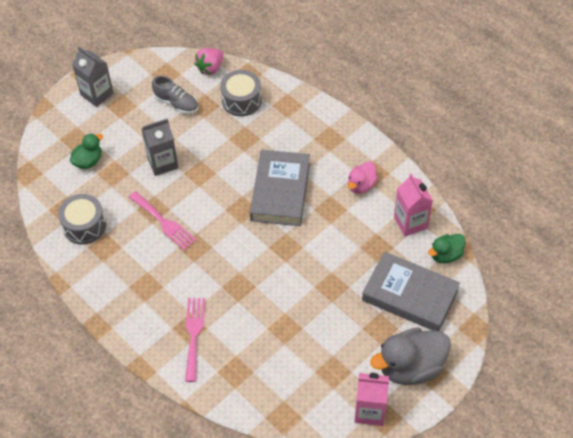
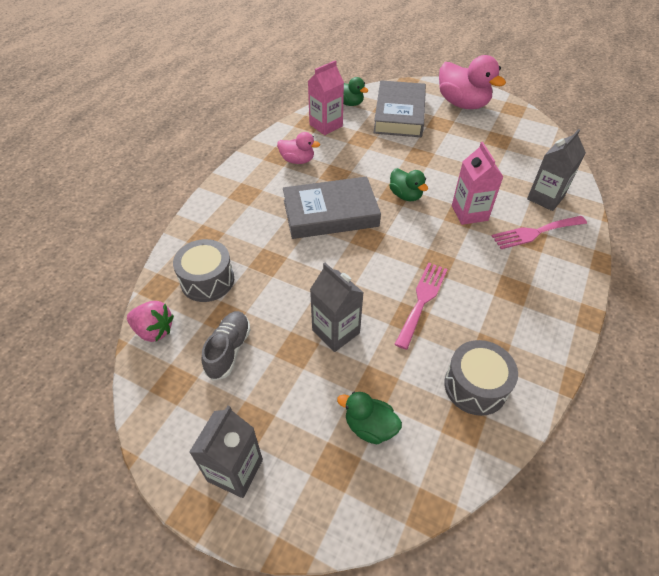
camera: 110 degrees left, 5 degrees down
pink carton [354,373,389,426] -> pink carton moved to [452,142,503,225]
grey duck [370,328,451,385] -> pink duck [439,55,506,109]
none -> green duck [389,168,428,201]
none -> grey carton [527,129,586,211]

